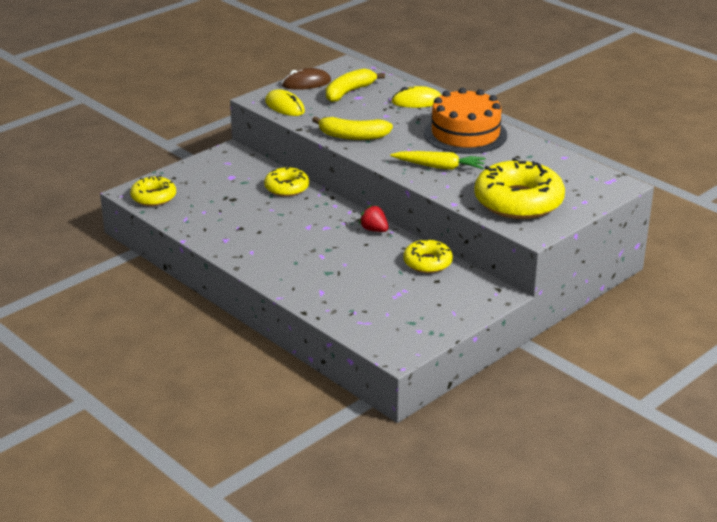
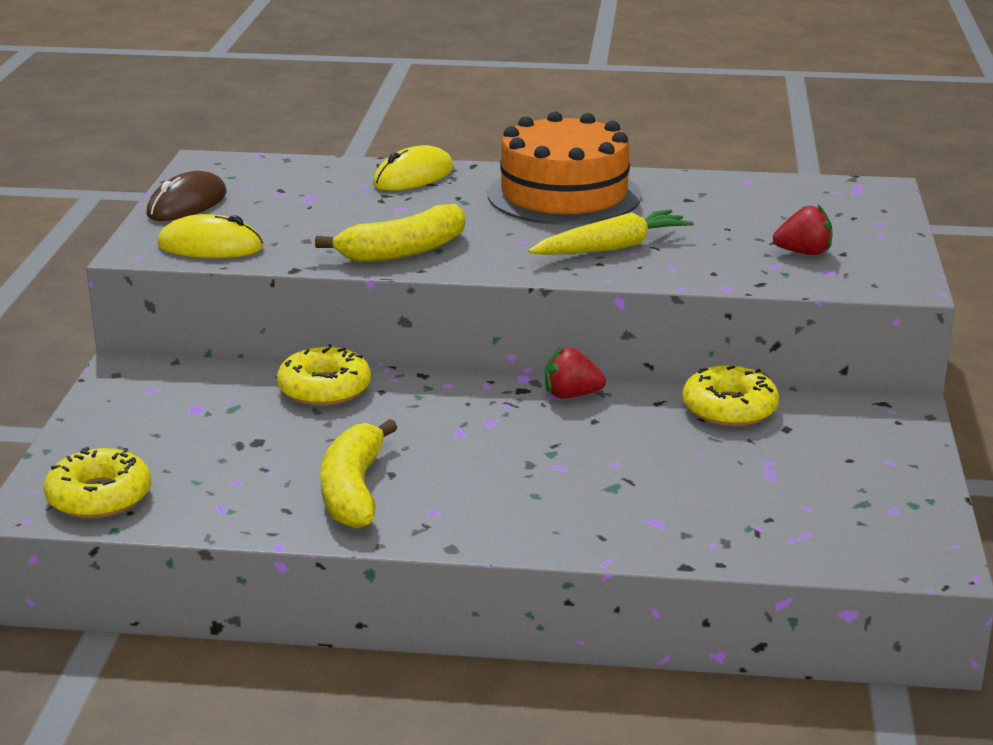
camera: 40 degrees left, 5 degrees down
yellow banana [326,69,385,102] -> yellow banana moved to [321,419,398,529]
yellow donut [474,158,565,219] -> red strawberry [773,205,832,255]

